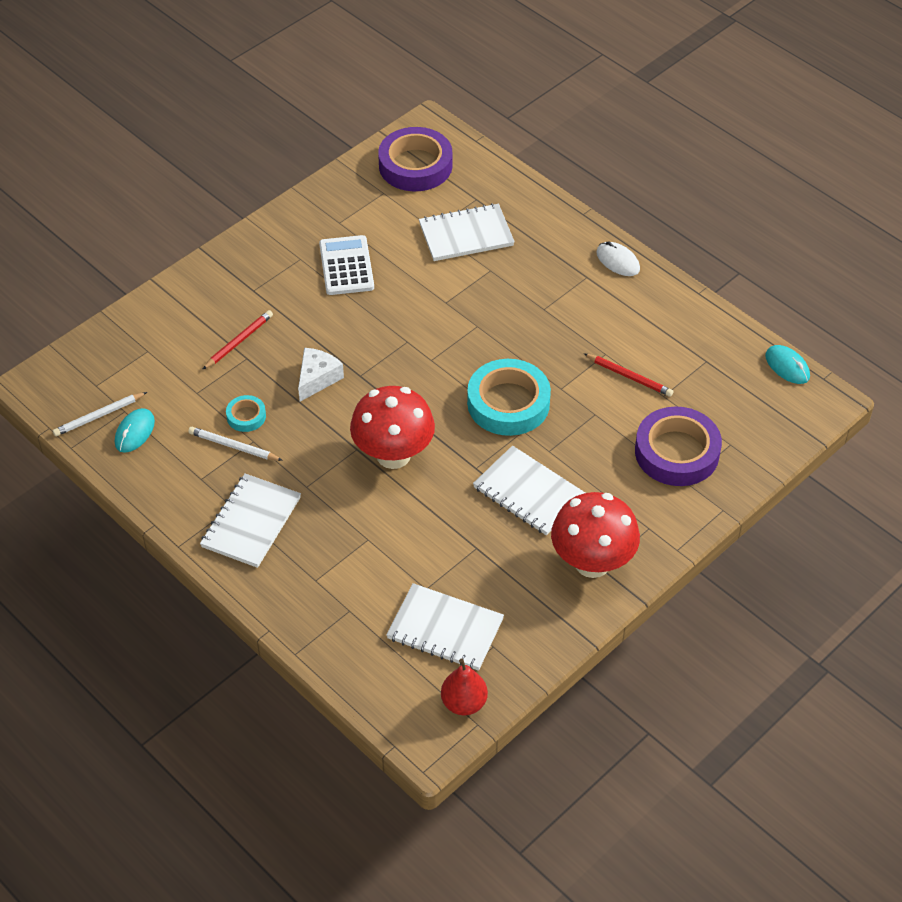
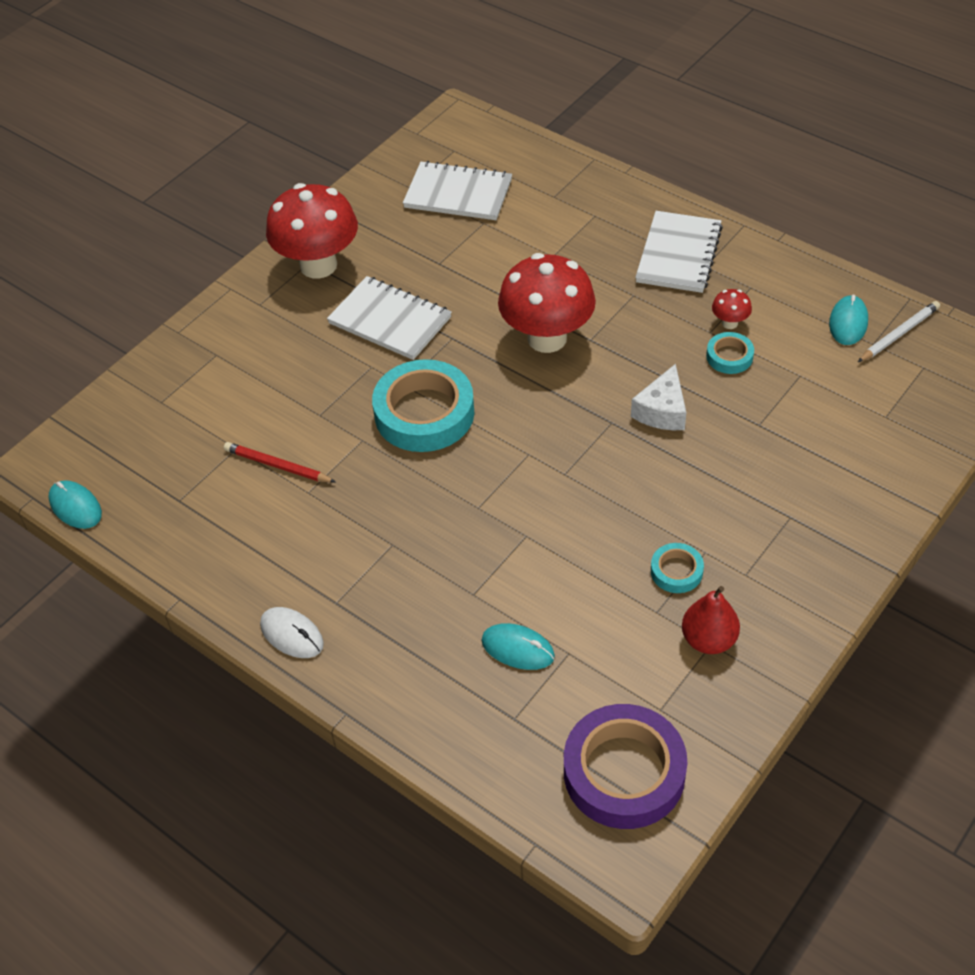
camera: 175 degrees right, 0 degrees up
white pencil [188,427,283,461] -> red mushroom [712,289,752,329]
red pencil [202,310,273,370] -> none
white calculator [319,235,374,295] -> turquoise tape [651,543,704,593]
white notebook [419,203,515,261] -> turquoise mouse [481,623,555,670]
red pear [441,659,488,715] -> red pear moved to [682,586,740,654]
purple tape [635,407,722,486] -> none

